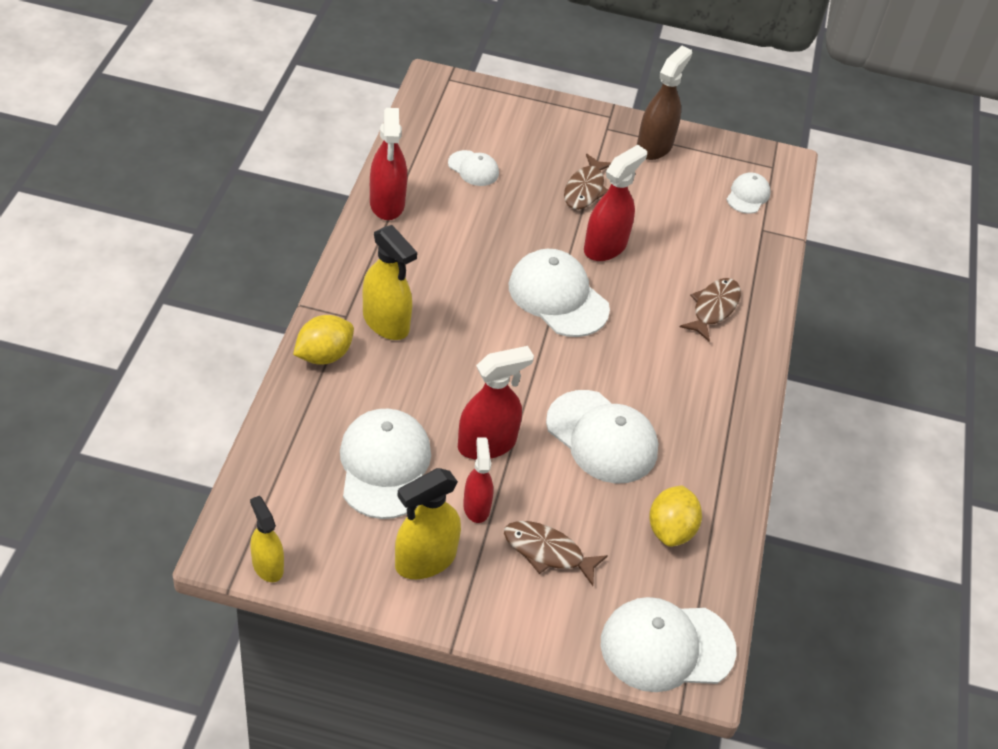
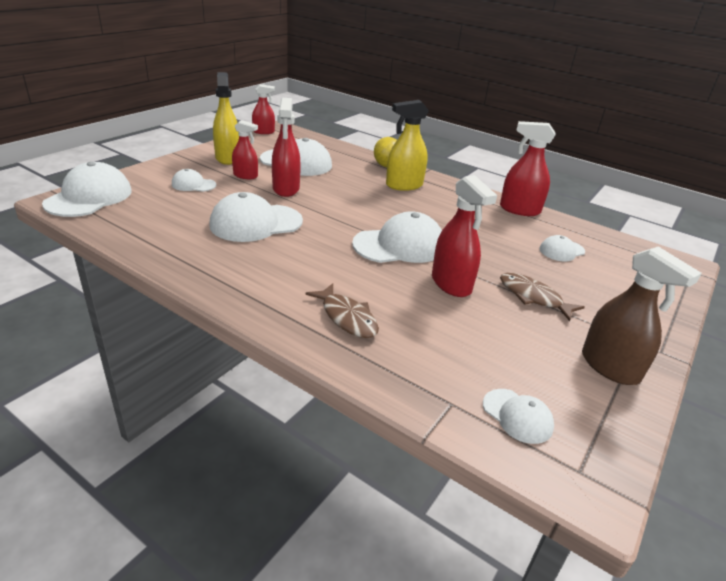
camera: 115 degrees right, 15 degrees down
yellow spray bottle [250,496,284,582] -> red spray bottle [252,84,275,134]
brown fish [504,521,608,586] -> white cap [172,169,216,192]
yellow lemon [649,485,702,547] -> none

